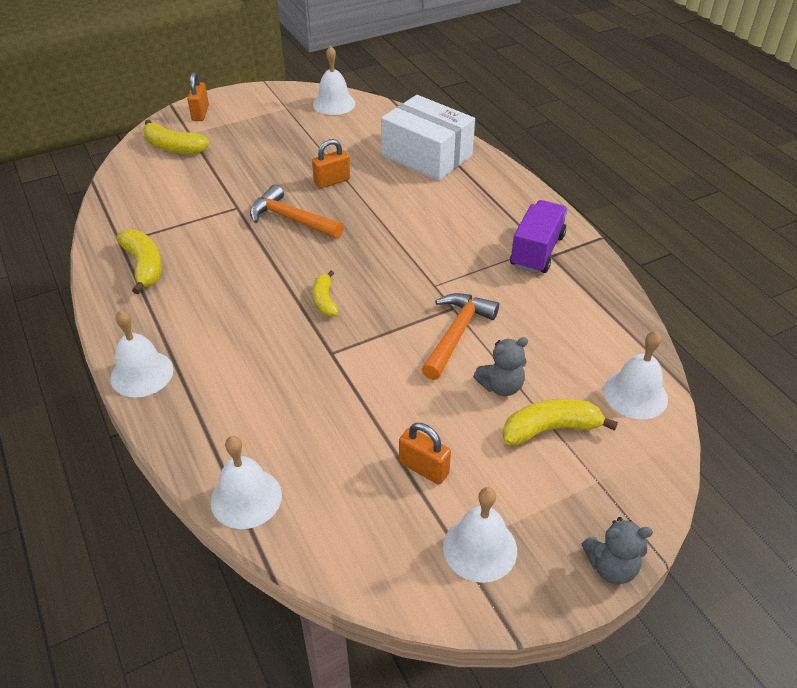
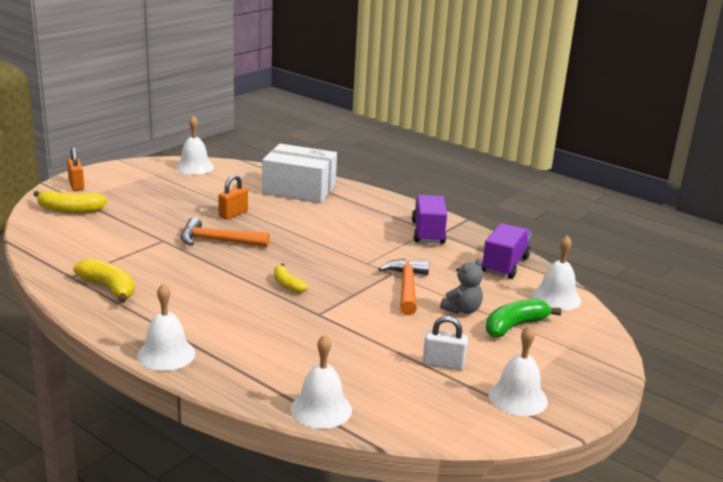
camera: 25 degrees left, 20 degrees down
orange padlock [399,423,451,485] -> white padlock [423,316,468,371]
yellow banana [502,399,618,445] -> green banana [486,299,561,337]
grey teddy bear [582,517,653,585] -> none
none -> purple truck [482,223,531,279]

